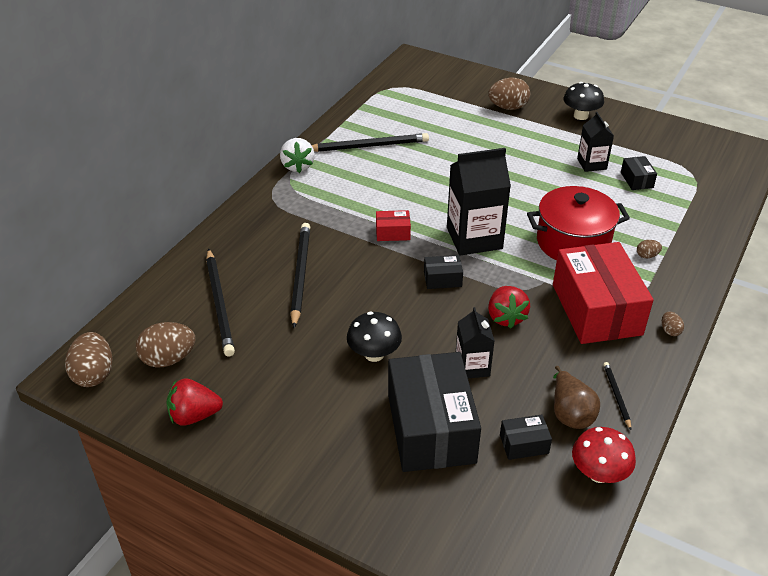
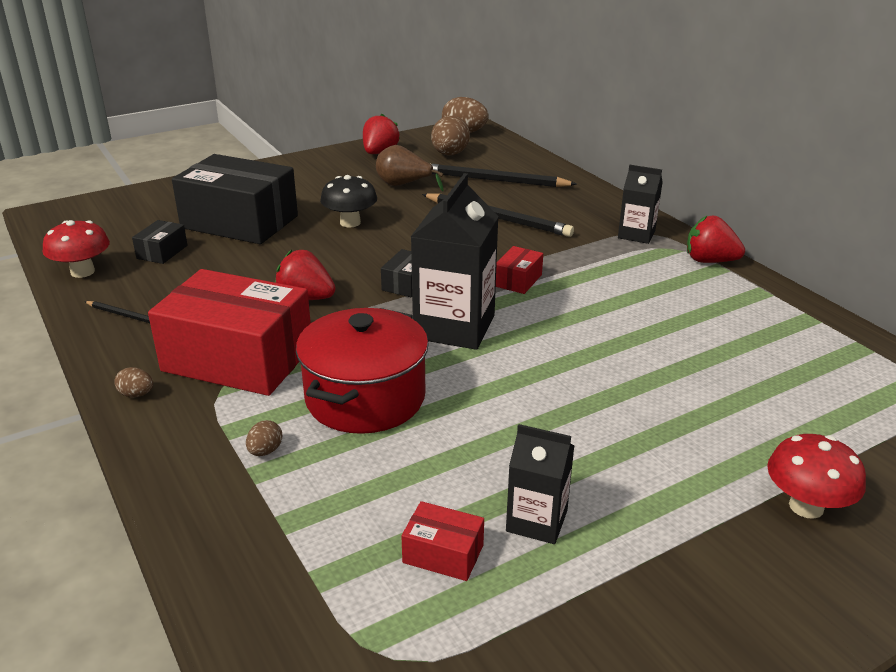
camera: 120 degrees right, 10 degrees down
white strawberry [280,138,315,173] -> red strawberry [687,216,745,263]
black pencil [312,133,429,152] -> none
black carton [456,307,495,378] -> black carton moved to [618,165,663,244]
brown egg [488,78,530,110] -> red mushroom [767,434,866,519]
brown pear [553,366,600,429] -> brown pear moved to [376,145,444,191]
black mushroom [563,82,604,120] -> none
black box [621,156,657,190] -> red box [401,501,484,581]

